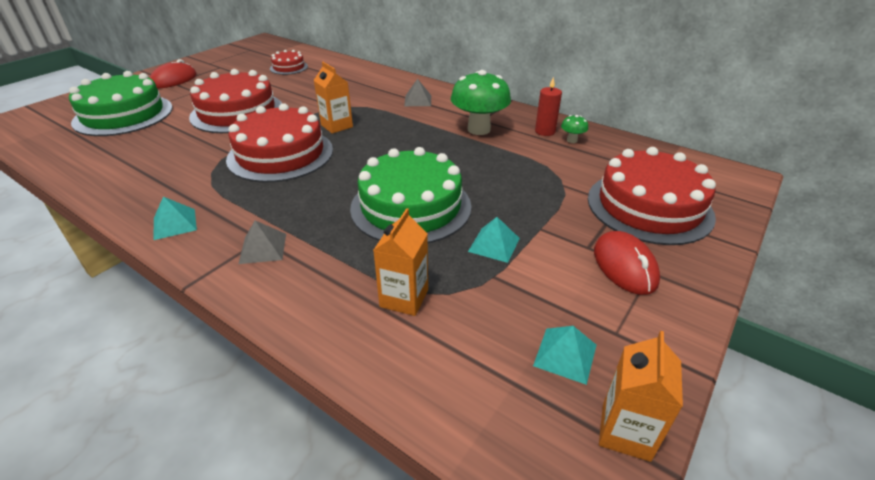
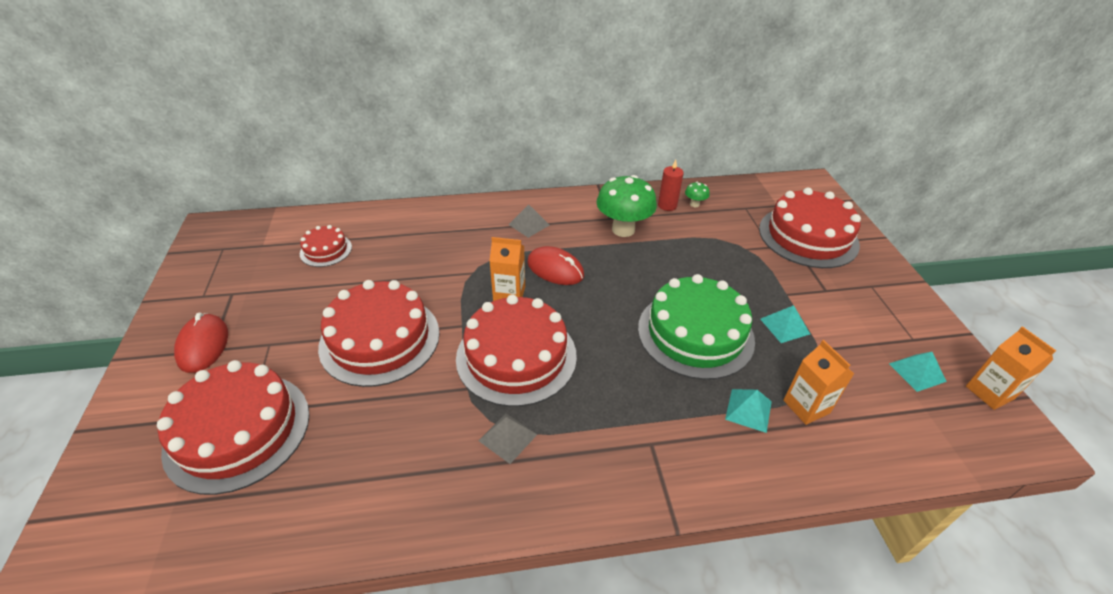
camera: 45 degrees left, 5 degrees up
green cake [69,71,173,136] -> red cake [157,360,309,495]
turquoise pyramid [154,197,197,240] -> turquoise pyramid moved to [725,389,772,433]
grey pyramid [238,220,286,264] -> grey pyramid moved to [478,413,538,464]
red mouse [594,231,660,295] -> red mouse moved to [527,246,584,285]

